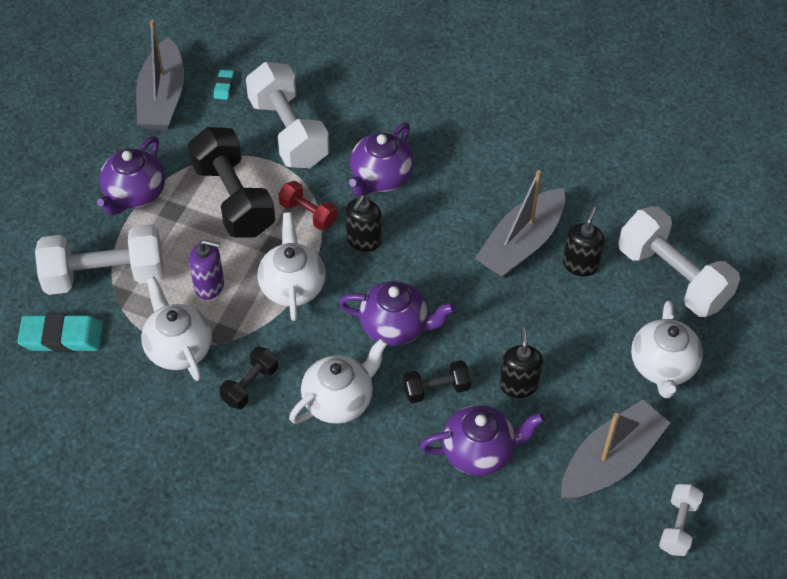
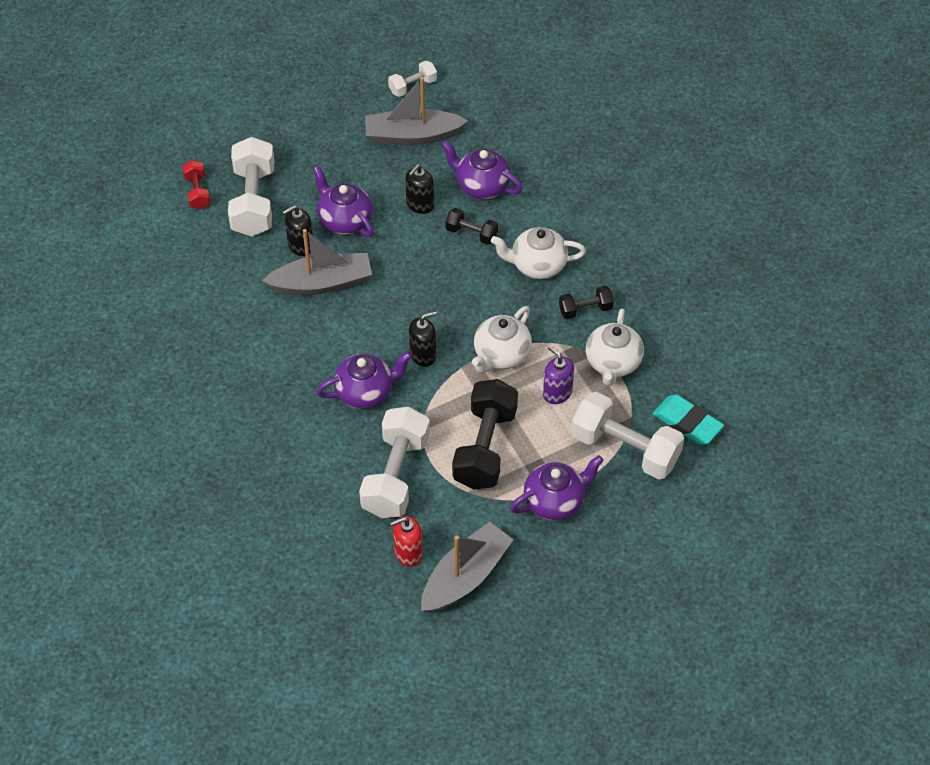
camera: 140 degrees left, 0 degrees up
turquoise eraser [214,70,234,100] -> red soap dispenser [390,516,423,567]
red dumbbell [278,181,337,230] -> red dumbbell moved to [182,160,210,209]
purple teapot [338,281,455,346] -> purple teapot moved to [313,166,374,237]
white teapot [631,300,703,398] -> none

